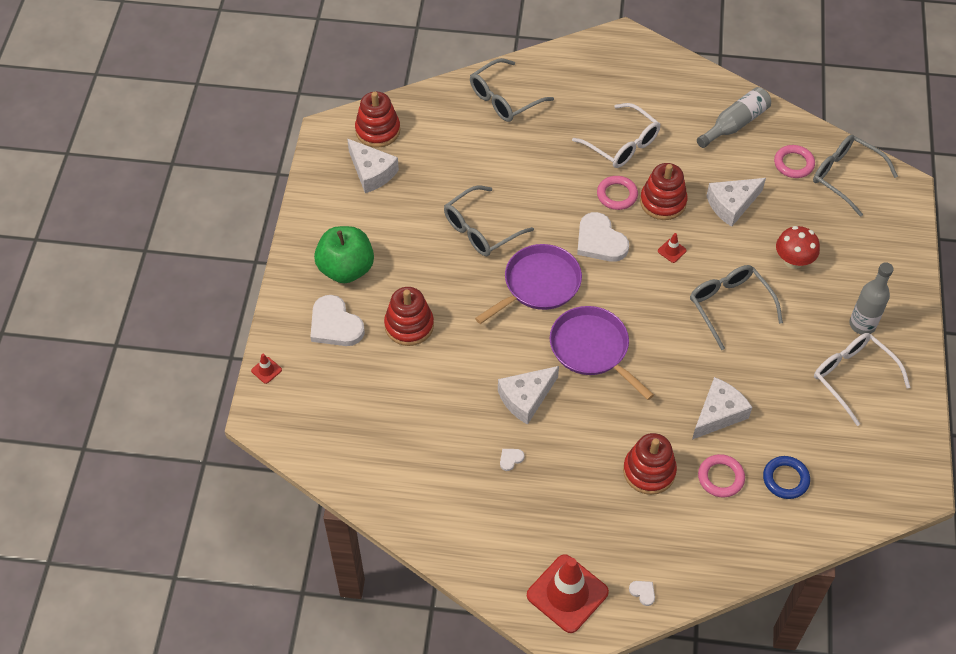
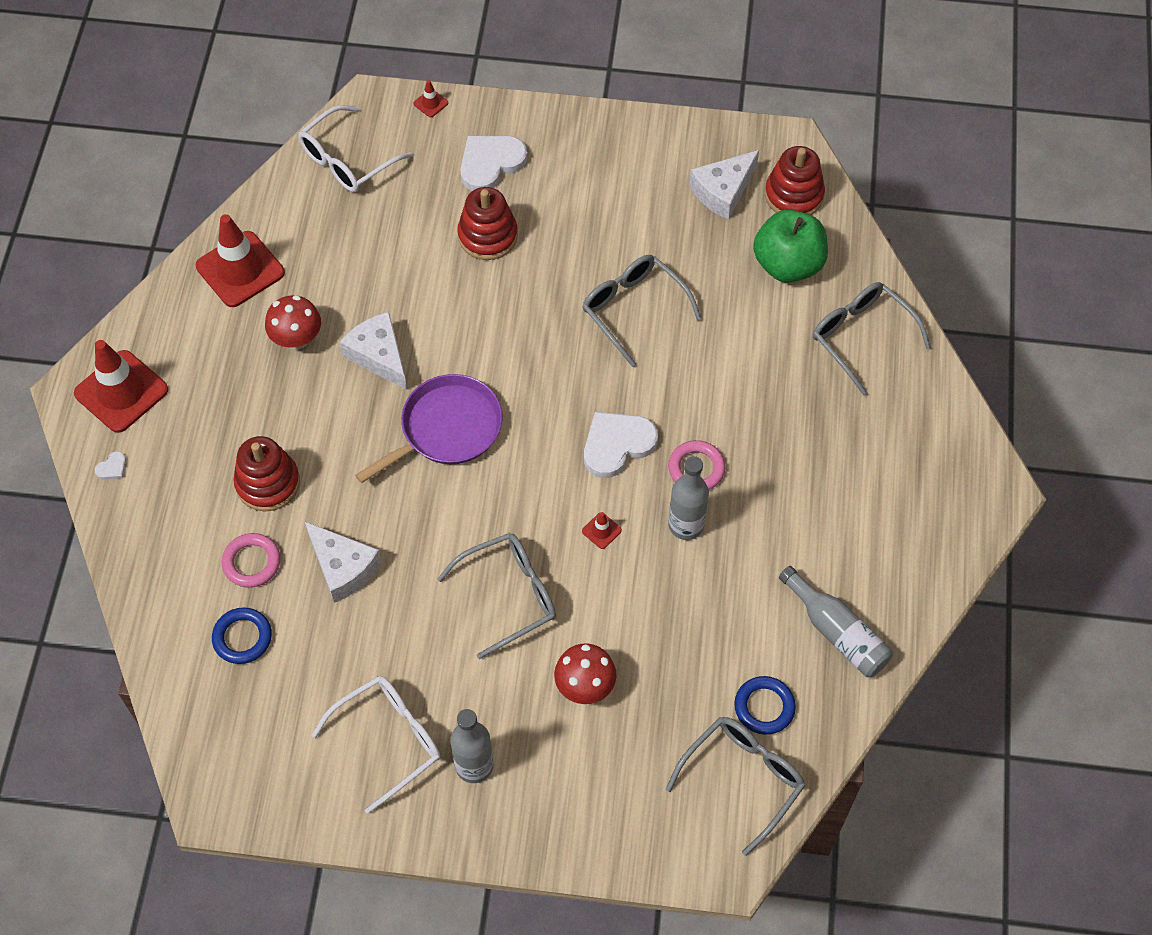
camera: 90 degrees right, 5 degrees up
green apple [314,226,374,283] -> green apple moved to [753,210,828,283]
purple pan [475,244,582,324] -> none
white heart [500,449,525,471] -> red mushroom [265,295,321,349]
white glasses [572,103,660,168] -> white glasses moved to [298,105,413,192]
red stacking toy [640,163,687,220] -> grey bottle [668,456,709,540]
white cheese [706,178,766,227] -> none
pink ring [774,145,815,178] -> blue ring [734,676,796,735]
none -> red traffic cone [196,214,285,307]

